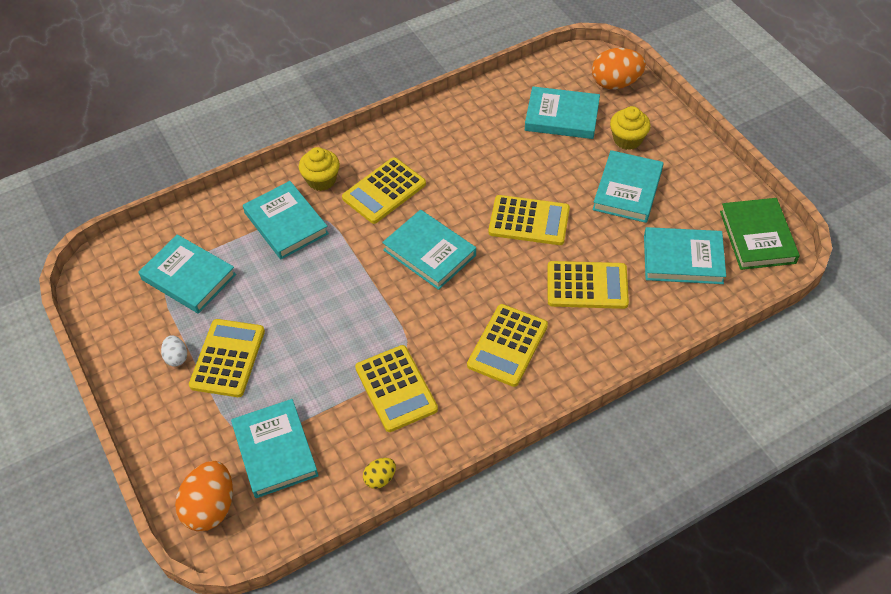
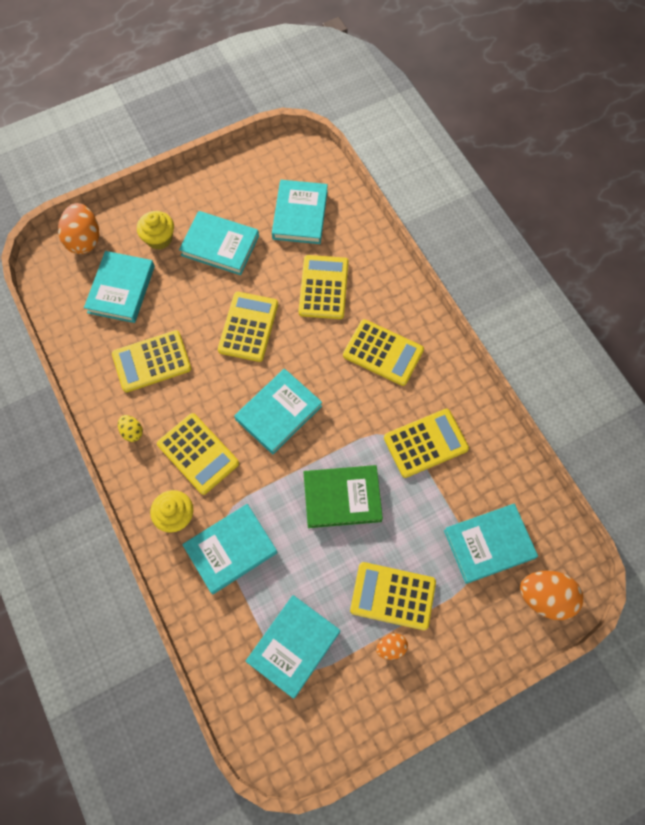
camera: 90 degrees left, 15 degrees up
white egg [161,335,187,367] -> orange egg [376,633,408,660]
yellow egg [363,458,396,489] -> yellow egg moved to [118,415,143,442]
green book [720,198,800,270] -> green book moved to [303,465,383,528]
none -> yellow calculator [112,330,191,392]

